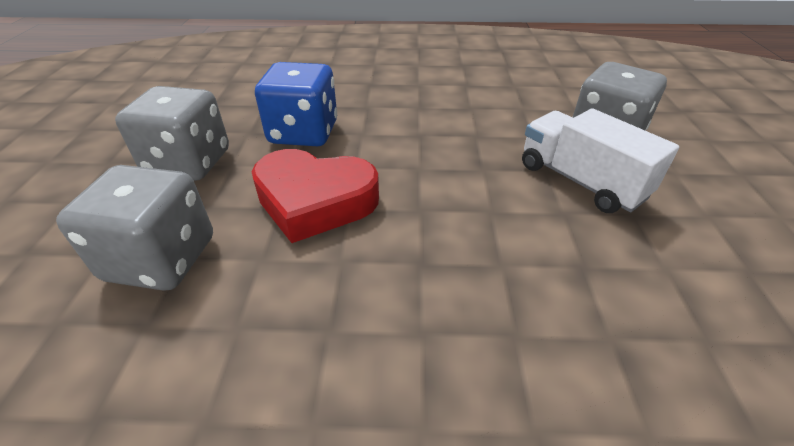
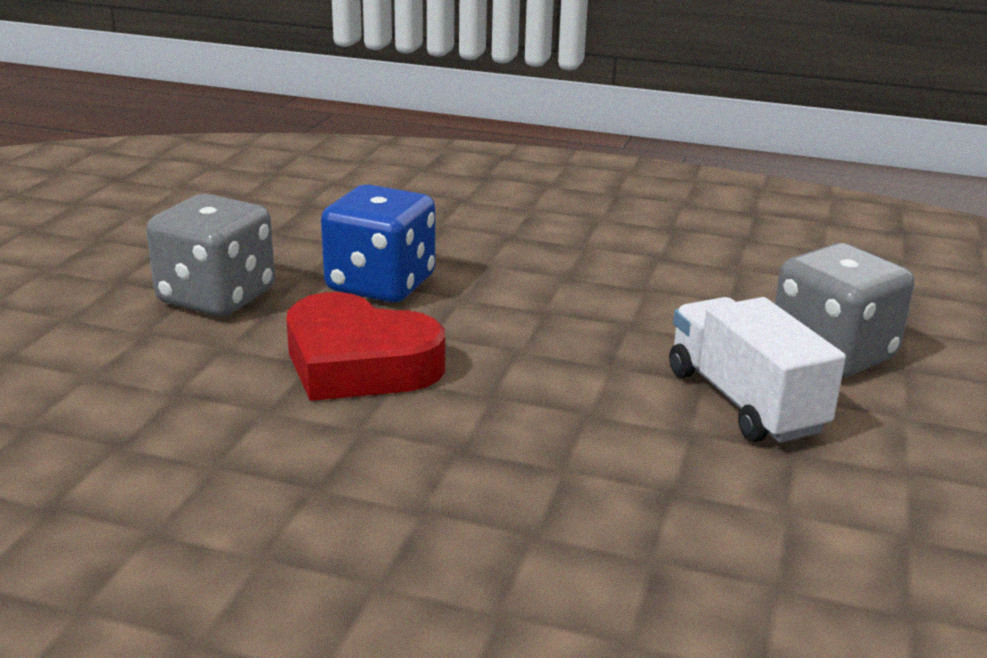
camera: 15 degrees right, 15 degrees down
grey dice [56,165,213,290] -> none

